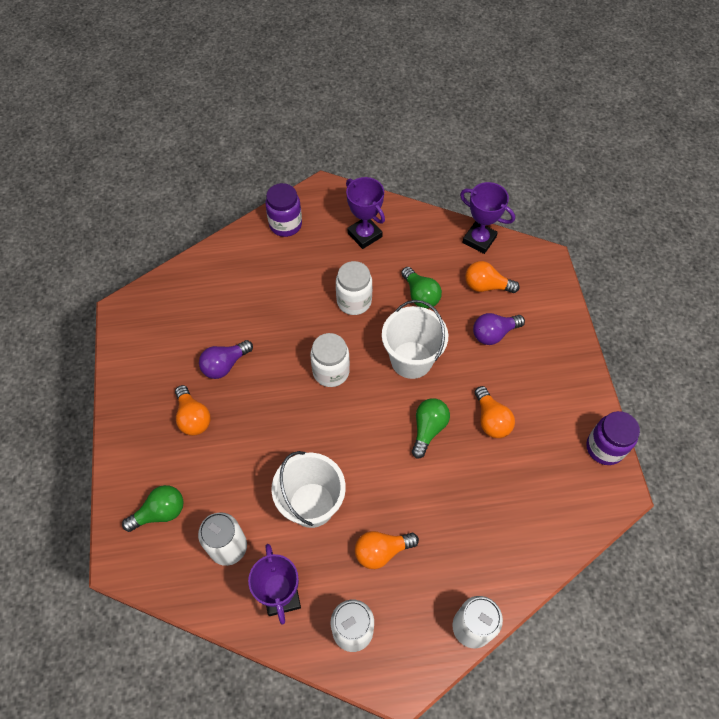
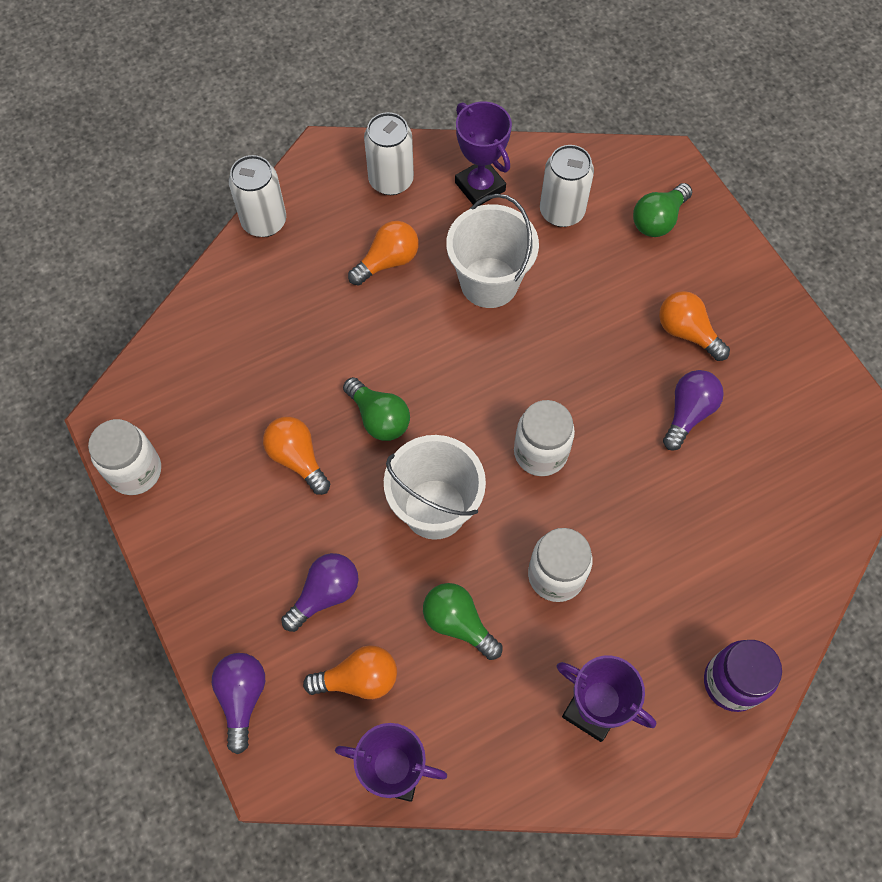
camera: 160 degrees right, 5 degrees up
green light bulb [412,398,450,458] -> green light bulb turned 45 degrees counterclockwise [343,377,410,441]
purple jar [586,411,640,465] -> white jar [88,419,161,495]
none -> purple light bulb [212,653,265,754]

